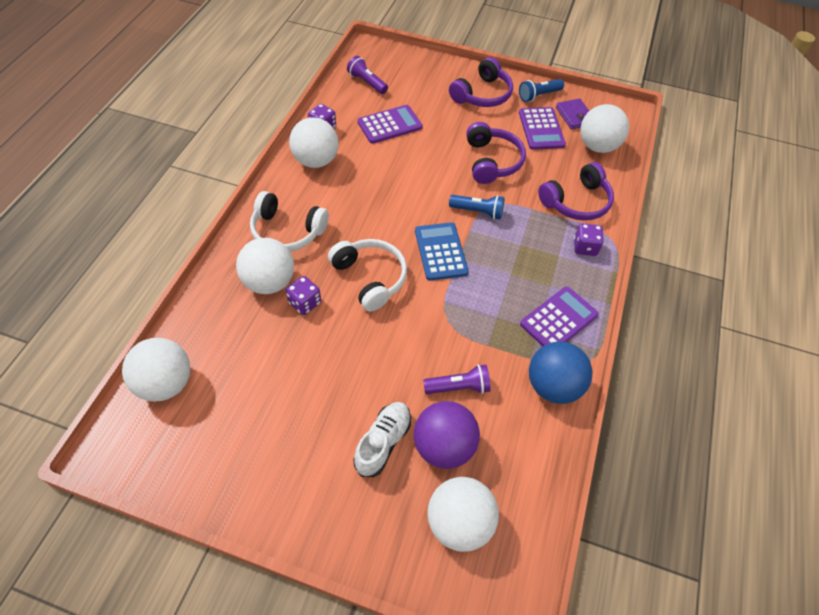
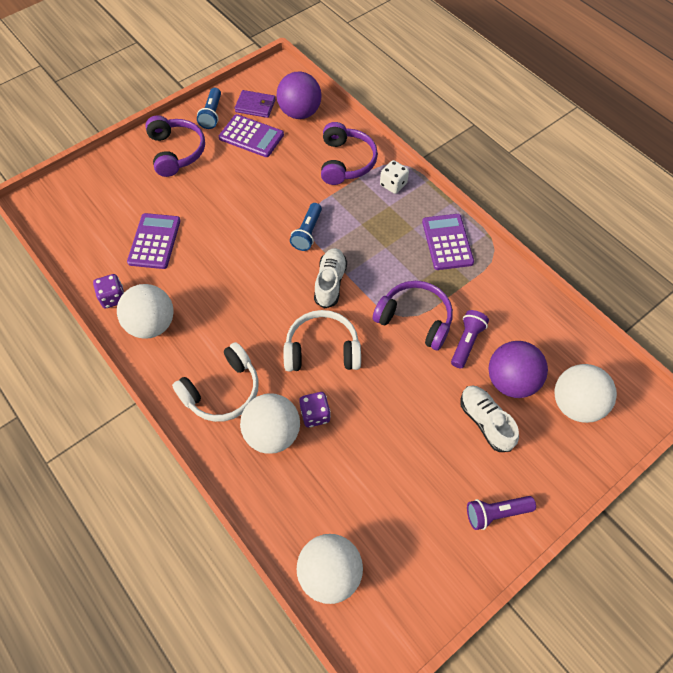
camera: 55 degrees left, 5 degrees up
purple flashlight [347,56,388,94] -> purple flashlight moved to [467,496,536,530]
blue calculator [415,222,469,281] -> white shoe [314,248,347,309]
blue flashlight [449,195,504,220] -> blue flashlight turned 150 degrees clockwise [290,203,322,251]
purple headphones [466,122,526,184] -> purple headphones moved to [373,281,453,350]
blue ball [529,341,593,404] -> none
purple dice [574,223,604,256] -> white dice [380,160,409,194]
white ball [581,104,629,153] -> purple ball [277,72,322,119]

